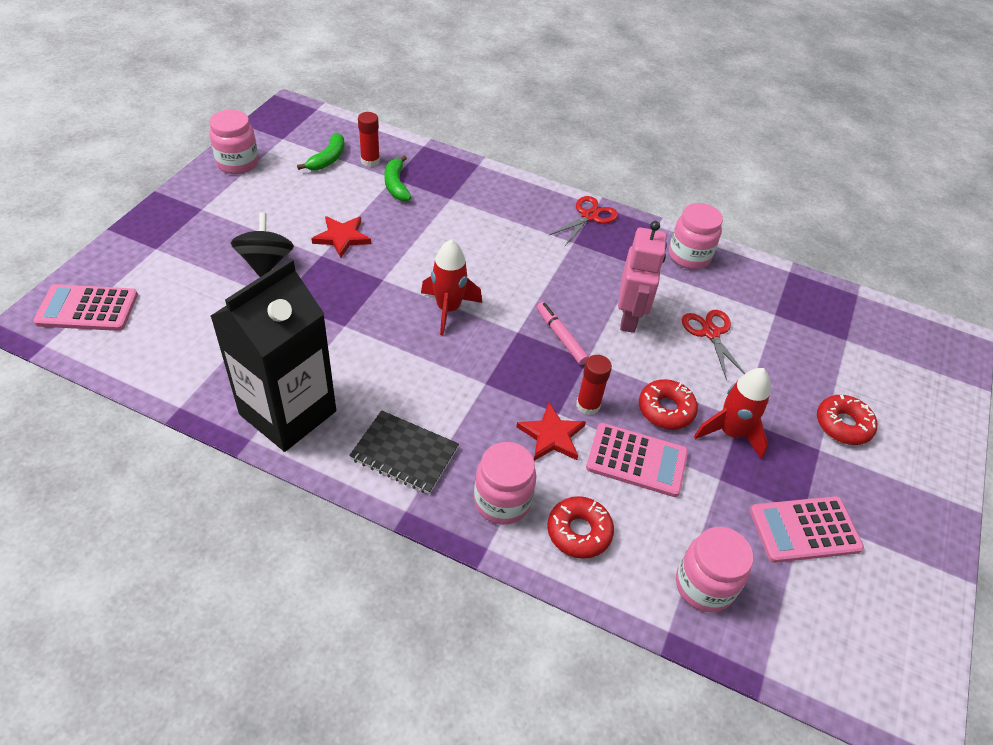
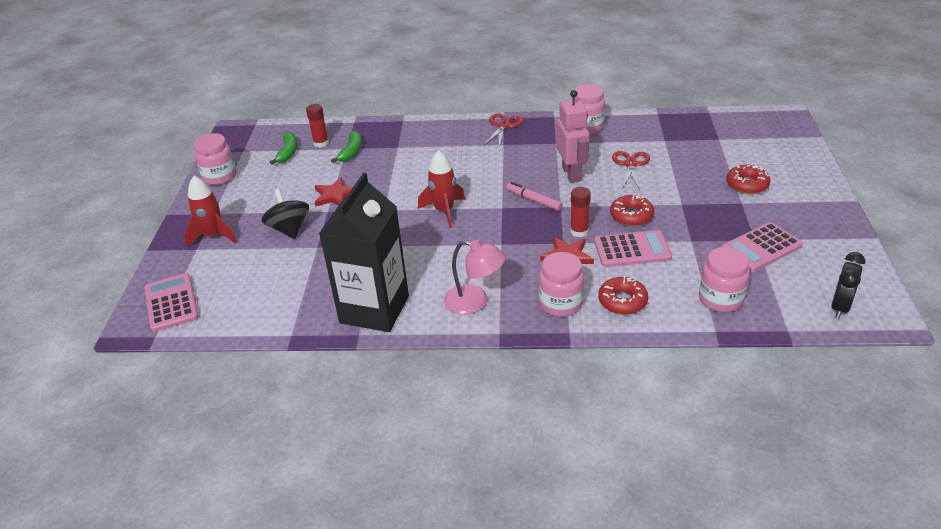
camera: 15 degrees left, 10 degrees down
pink calculator [33,284,138,331] -> pink calculator turned 90 degrees clockwise [144,273,199,332]
black notebook [349,410,459,494] -> pink lamp [444,240,506,315]
green banana [384,155,411,201] -> green banana turned 135 degrees counterclockwise [331,130,362,163]
red scissors [682,310,745,380] -> red scissors turned 45 degrees clockwise [612,151,650,190]
red rocket [694,368,771,459] -> red rocket moved to [184,176,237,247]
none -> black clock [831,252,866,319]

